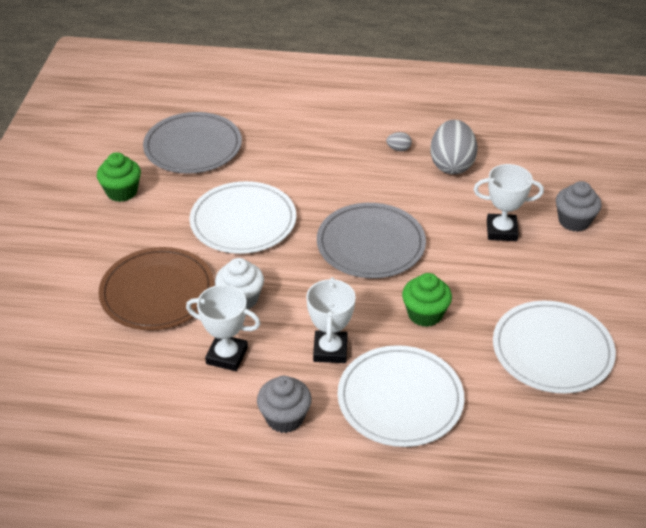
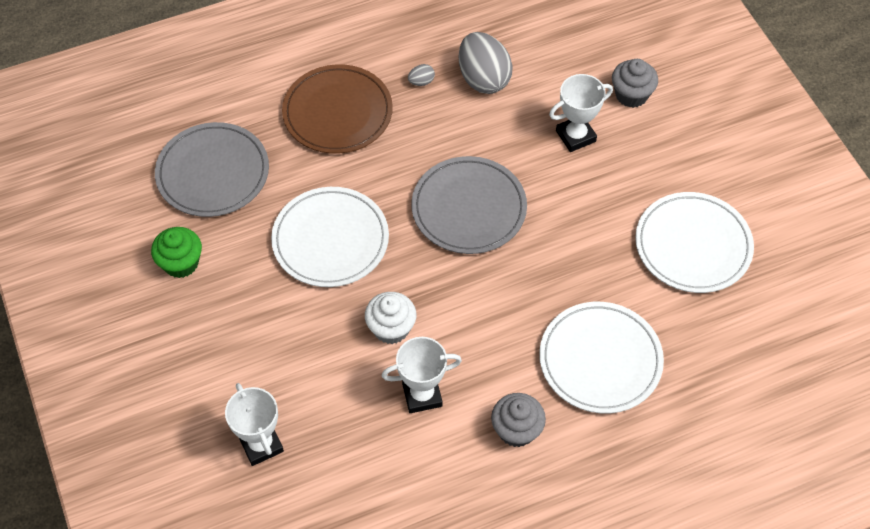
camera: 30 degrees left, 15 degrees up
brown plate [99,247,214,330] -> brown plate moved to [282,64,393,154]
white trophy [306,277,356,363] -> white trophy moved to [225,383,284,466]
green cupcake [402,273,452,327] -> none

